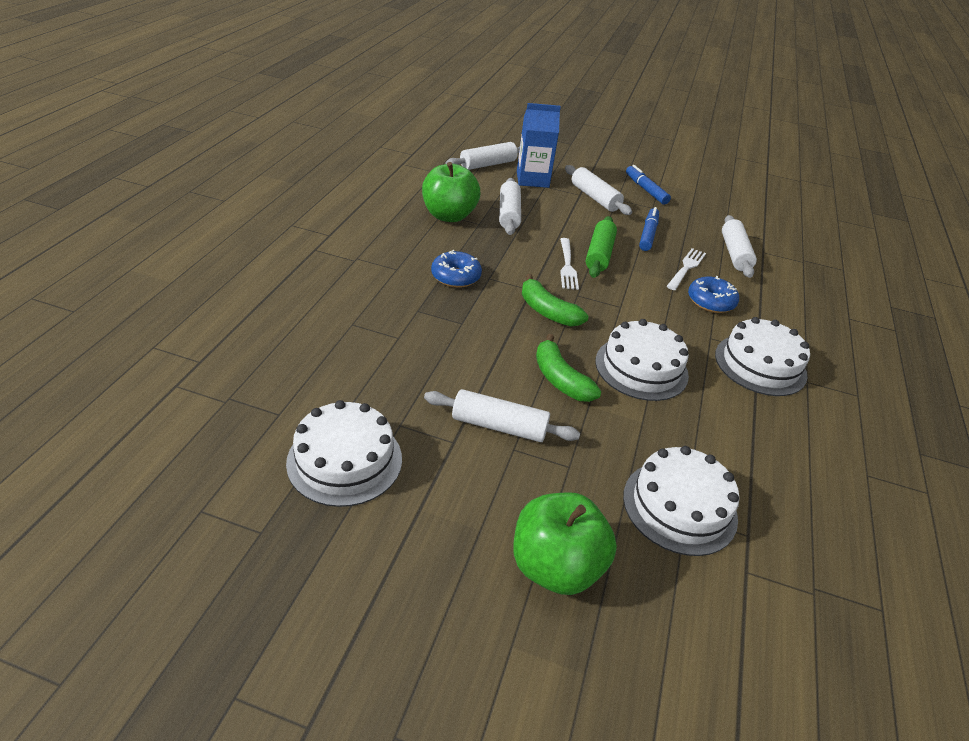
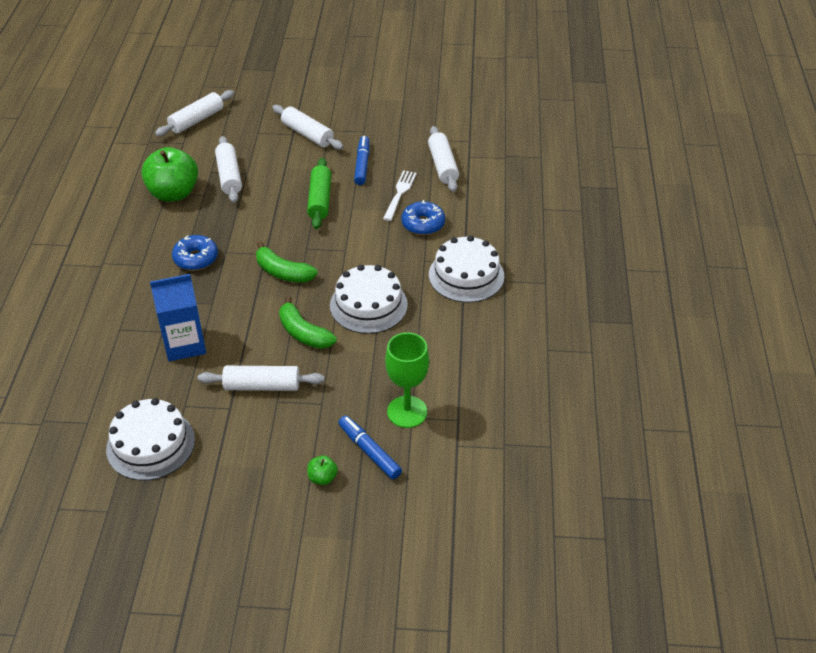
camera: 10 degrees left, 5 degrees up
green apple [513,492,617,595] -> green apple [307,455,338,485], size x0.43
blue carton [517,103,561,188] -> blue carton moved to [150,274,206,362]
white fork [560,238,579,290] -> none
white cake [623,446,739,556] -> green goblet [385,332,429,428]
blue marker [626,165,671,205] -> blue marker moved to [338,415,402,479]

